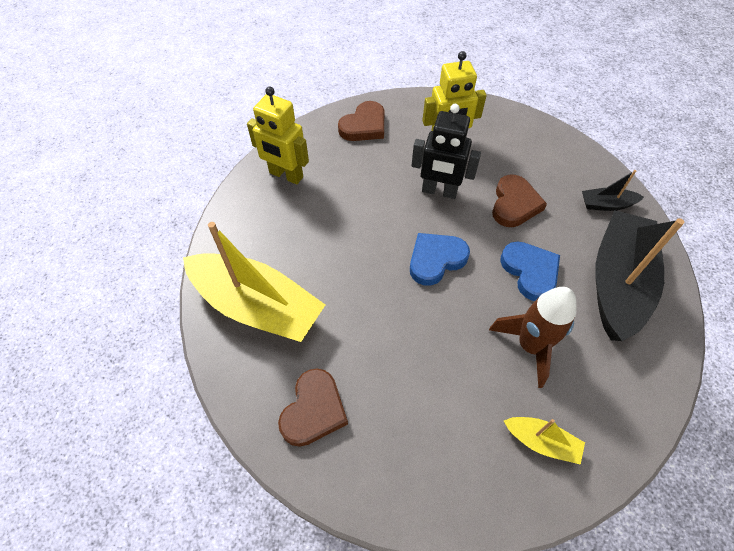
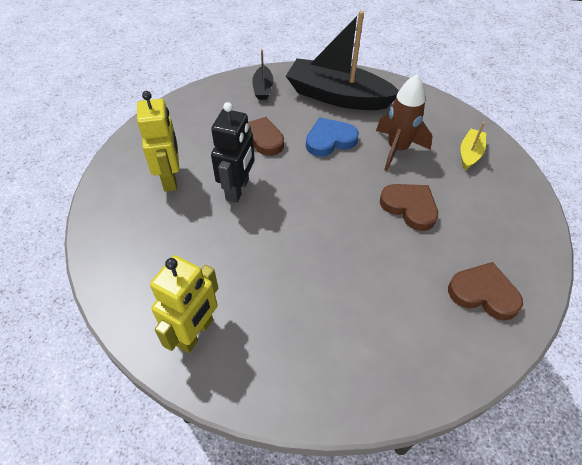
camera: 90 degrees left, 5 degrees down
yellow boat [183,222,325,342] -> none
brown heart [338,101,384,141] -> brown heart moved to [380,184,438,231]
blue heart [410,233,470,286] -> none

